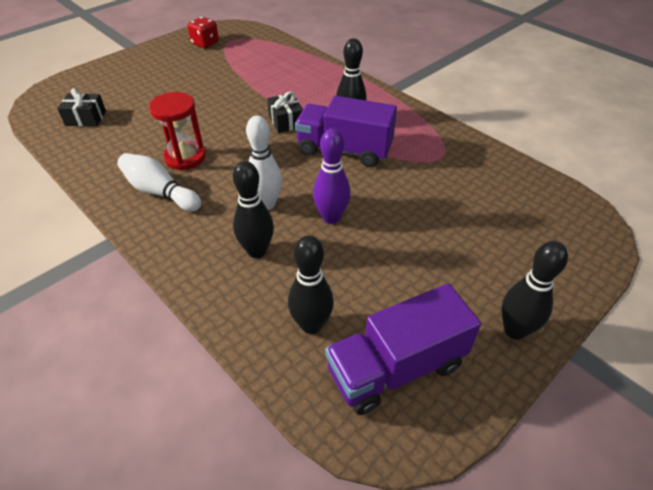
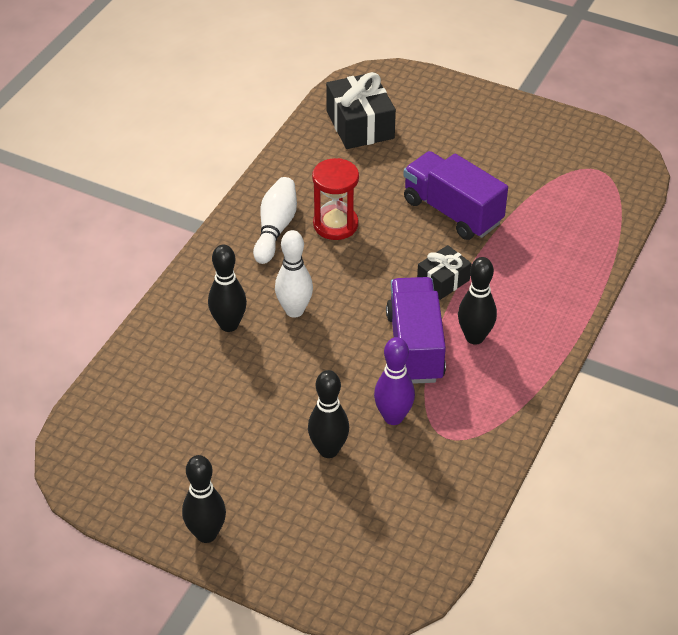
camera: 70 degrees right, 0 degrees up
black gift [57,88,106,126] -> black gift [326,72,396,149], size x1.67
red dice [187,17,219,48] -> none
black bowling pin [288,236,334,334] -> black bowling pin moved to [308,370,349,458]
purple bowling pin [313,128,351,224] -> purple bowling pin moved to [374,337,415,425]
purple truck [325,284,481,415] -> purple truck moved to [403,151,508,240]

